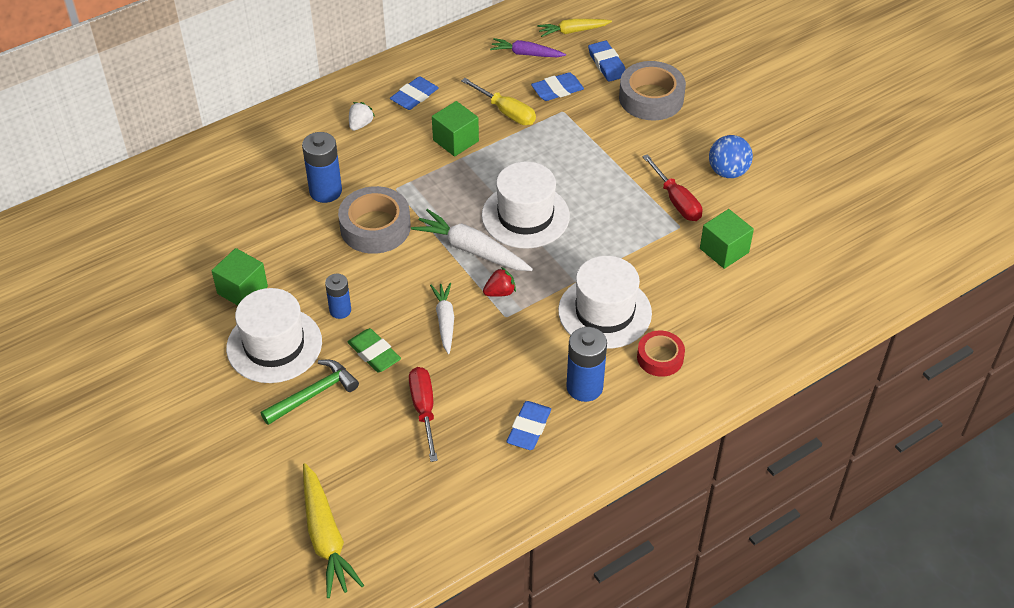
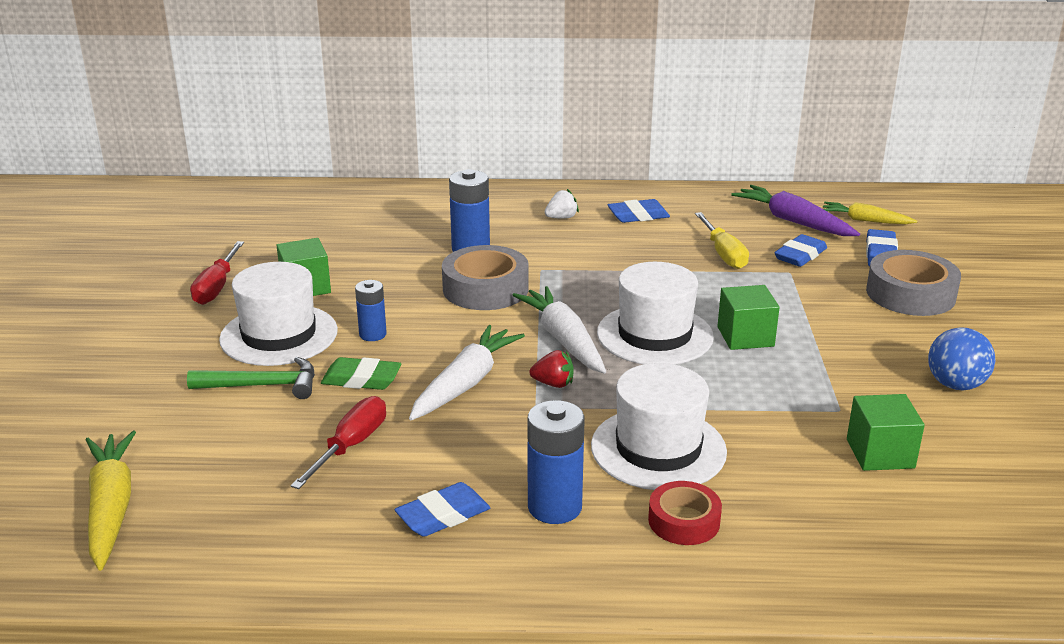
camera: 35 degrees right, 20 degrees down
yellow carrot [303,463,364,598] -> yellow carrot turned 150 degrees clockwise [86,431,136,571]
green eraser [347,328,401,372] -> green eraser turned 75 degrees counterclockwise [321,357,401,390]
white carrot [430,283,454,354] -> white carrot [409,325,525,421], size x1.54
green cube [432,101,479,157] -> green cube moved to [717,285,780,350]
purple carrot [490,38,566,57] -> purple carrot [731,185,860,236], size x1.54
blue eraser [531,72,584,101] -> blue eraser turned 60 degrees counterclockwise [774,234,827,267]
red screwdriver [642,154,702,221] -> red screwdriver moved to [190,241,244,305]

